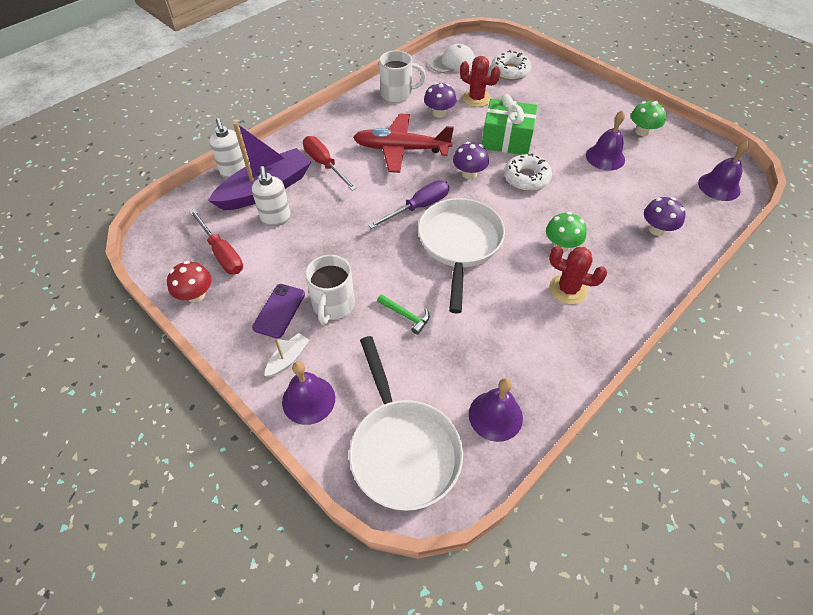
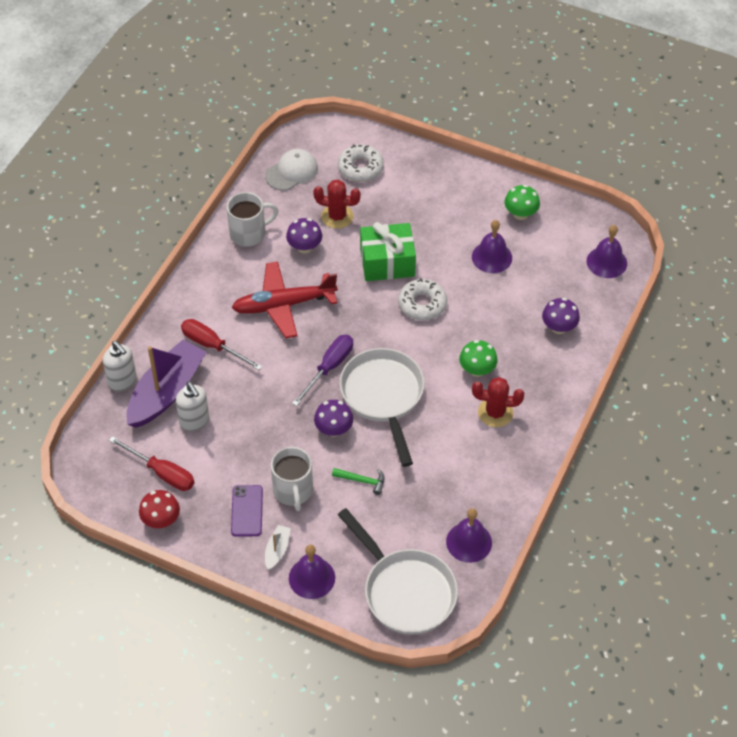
camera: 20 degrees left, 0 degrees up
purple mushroom [453,142,489,179] -> purple mushroom moved to [314,400,353,437]

